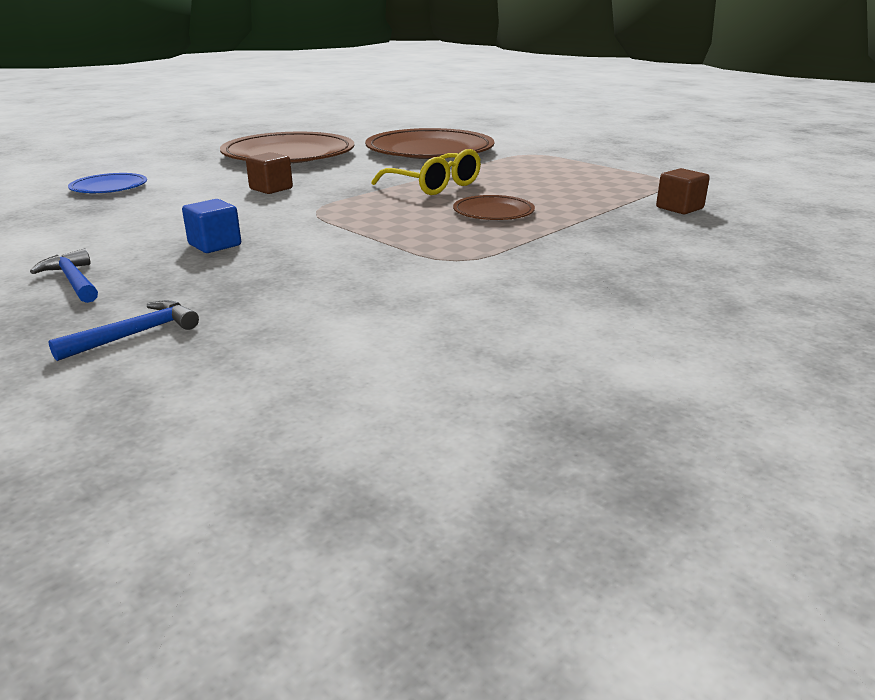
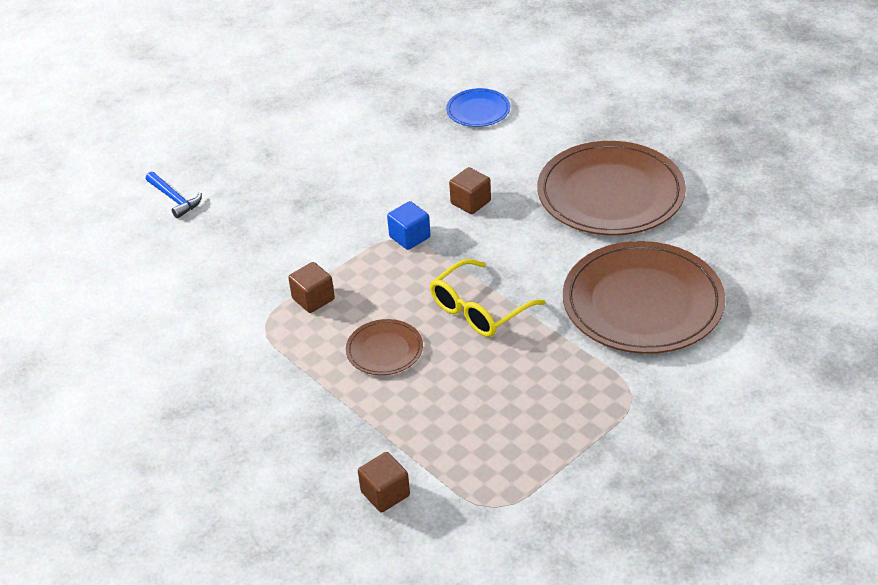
camera: 95 degrees right, 15 degrees up
blue hammer [30,249,98,303] -> none
blue cube [182,199,241,253] -> blue cube moved to [387,201,431,250]
none -> brown cube [288,262,335,313]

